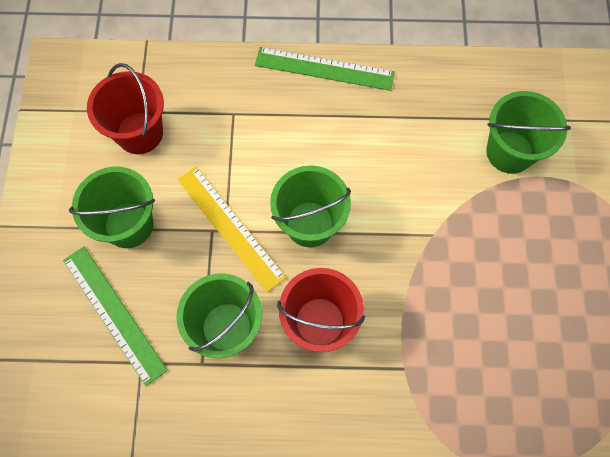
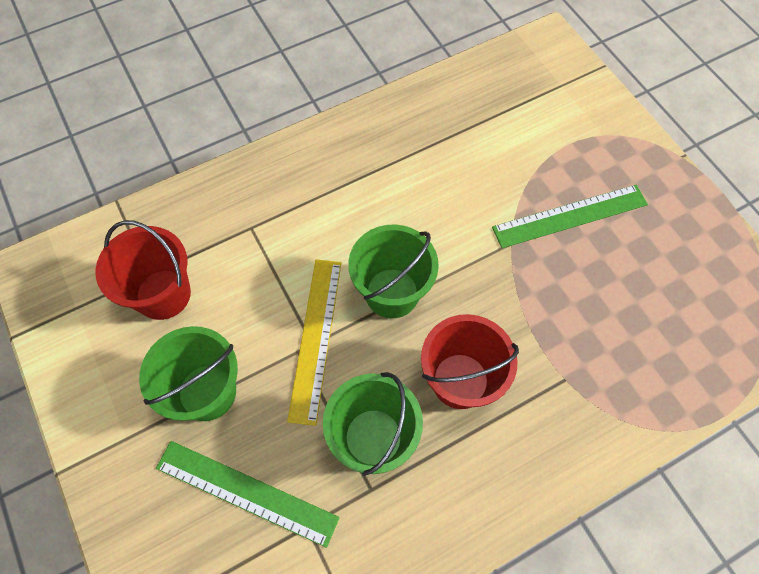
camera: 30 degrees left, 5 degrees down
yellow ruler [177,167,286,292] -> yellow ruler turned 75 degrees clockwise [287,260,341,426]
green ruler [255,47,395,91] -> green ruler moved to [492,185,648,248]
green bucket [486,91,571,174] -> none

